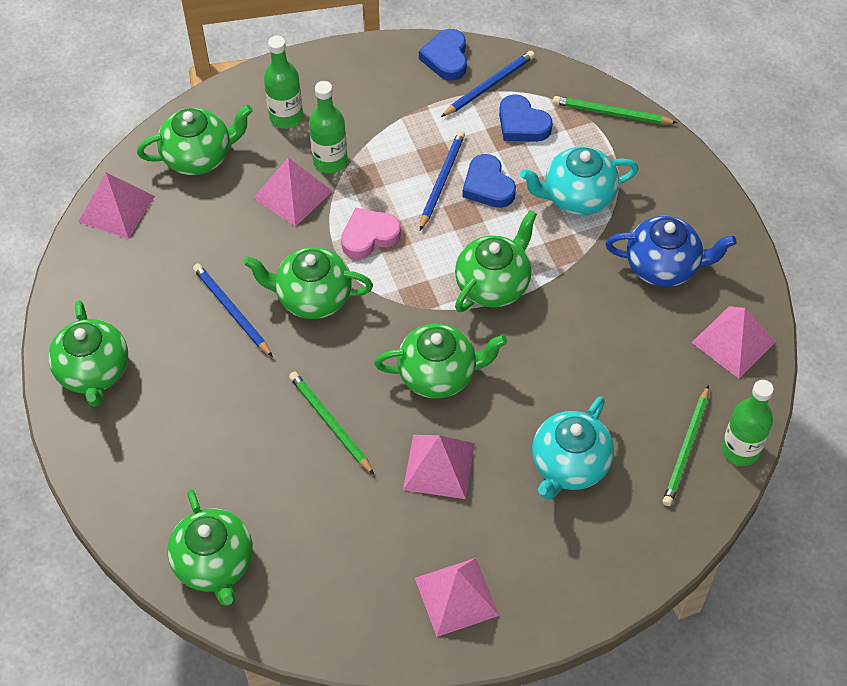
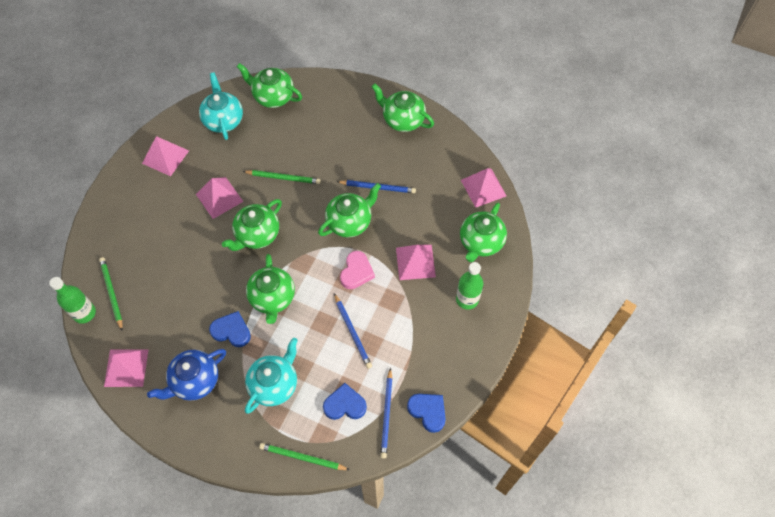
camera: 135 degrees right, 5 degrees up
green bottle [309,81,348,173] -> none
blue heart [462,154,516,208] -> blue heart moved to [209,311,251,347]
turquoise teapot [532,396,614,499] -> turquoise teapot moved to [199,72,243,140]
green pencil [553,96,677,124] -> green pencil turned 135 degrees counterclockwise [259,443,350,470]

